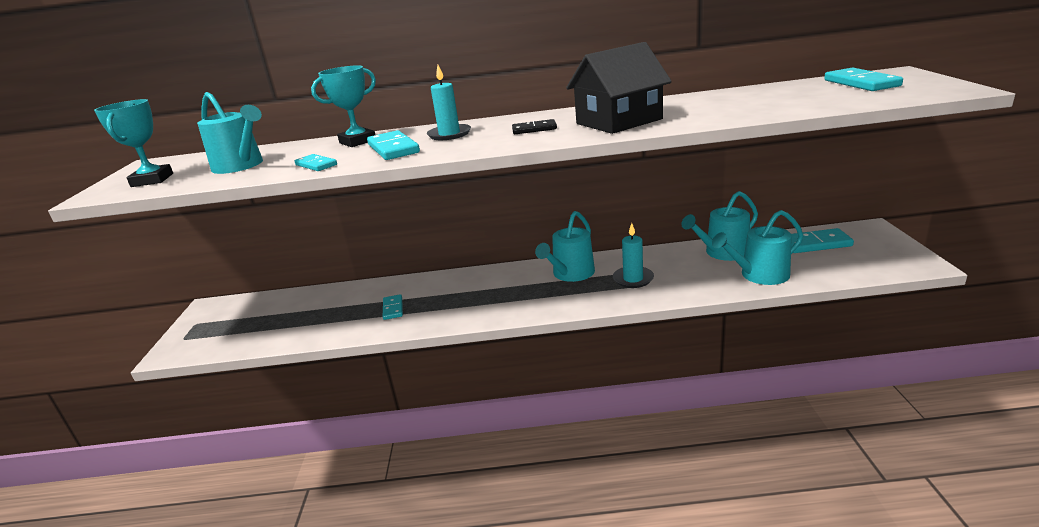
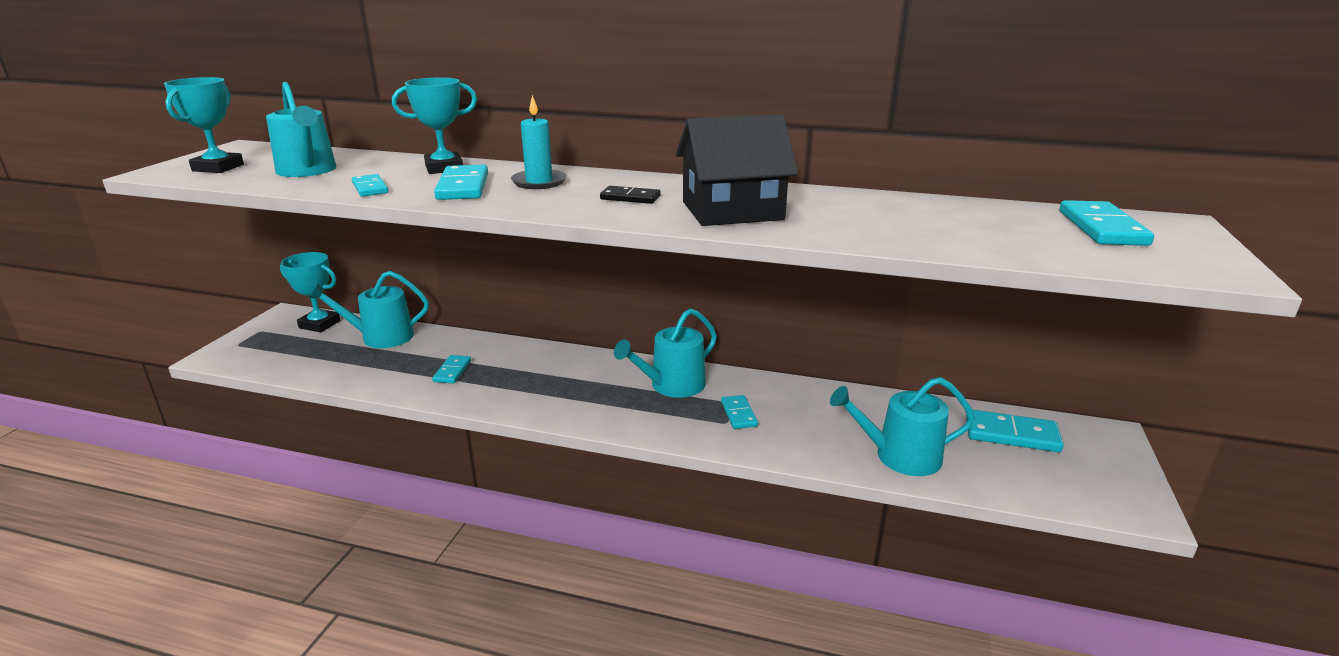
camera: 15 degrees right, 0 degrees up
turquoise candle [613,223,654,288] -> turquoise domino [721,395,758,429]
turquoise watering can [681,191,758,261] -> turquoise watering can moved to [308,271,429,348]
none -> turquoise trophy [280,252,340,333]

